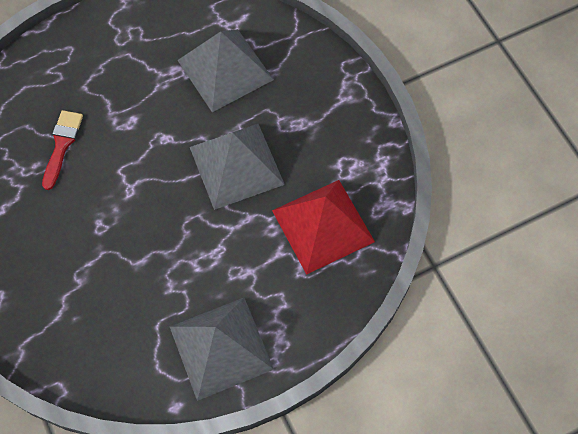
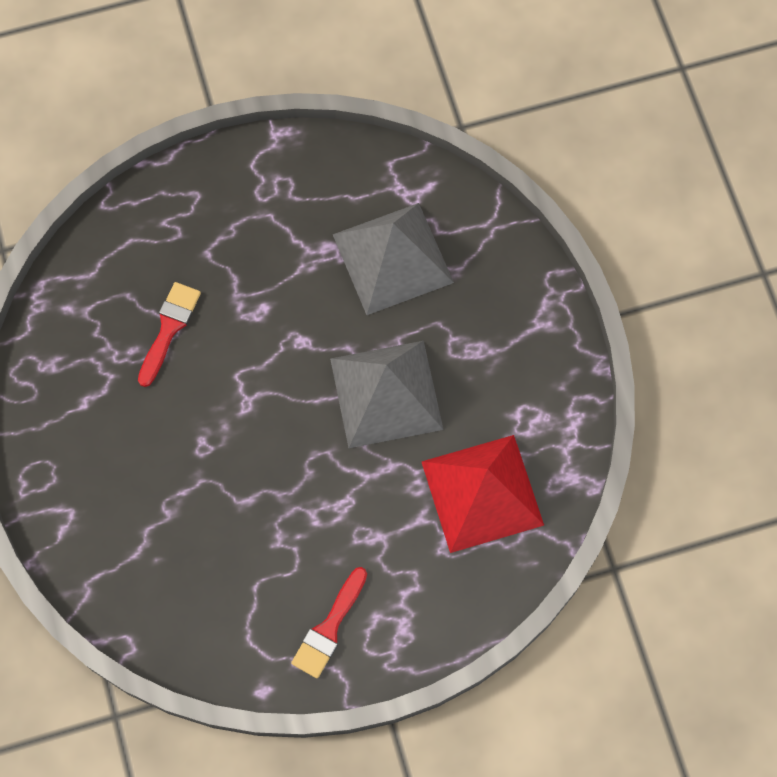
camera: 10 degrees right, 5 degrees up
grey pyramid [170,298,274,401] -> red brush [291,567,367,678]

